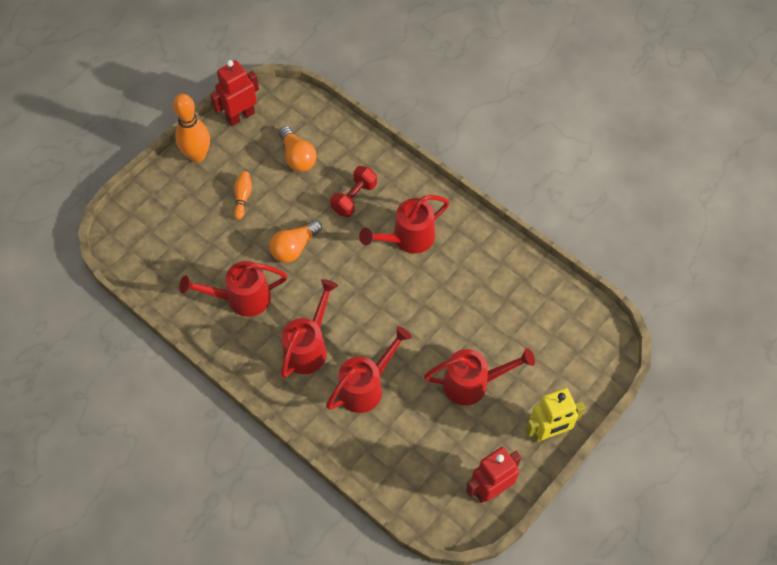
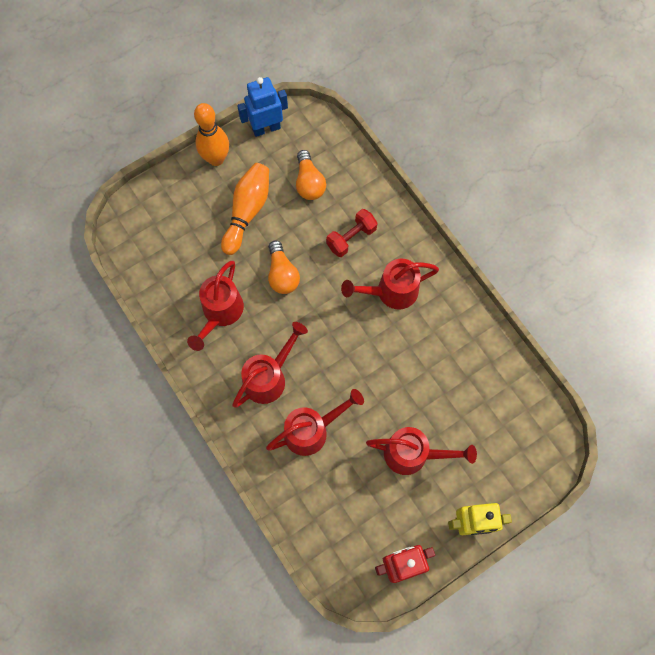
camera: 15 degrees right, 10 degrees up
red watering can [179,261,287,317] -> red watering can turned 75 degrees counterclockwise [187,261,244,351]
red robot [210,60,259,126] -> blue robot [237,77,288,137]
orange bowling pin [234,171,252,220] -> orange bowling pin [221,163,269,255], size x1.95
orange light bulb [270,219,322,263] -> orange light bulb turned 75 degrees counterclockwise [268,240,300,294]

